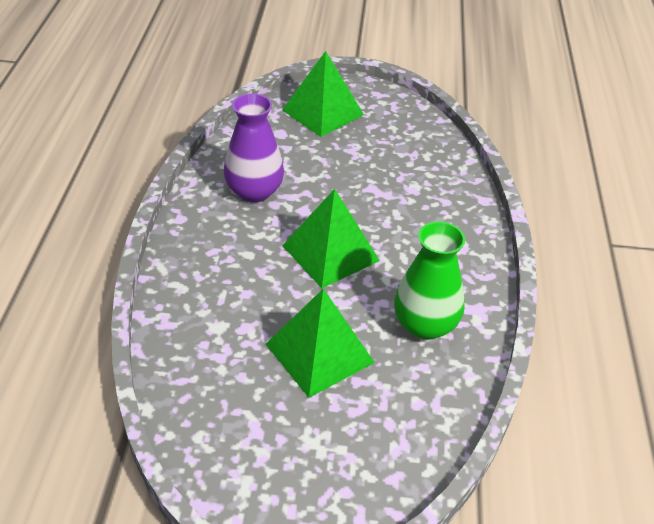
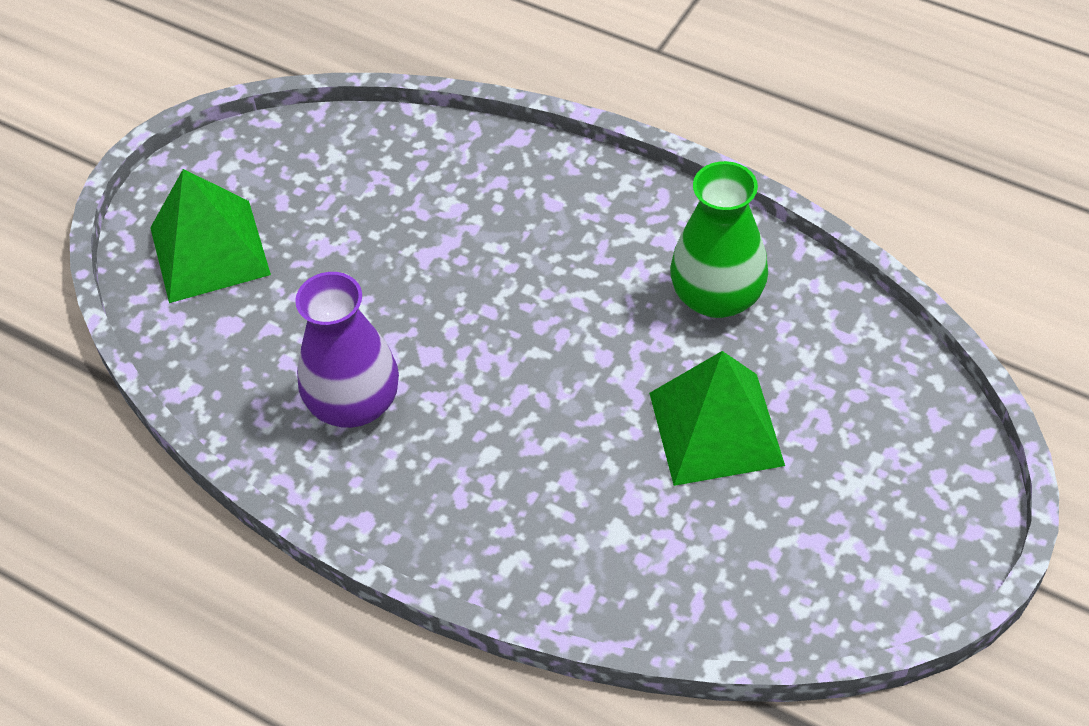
camera: 60 degrees left, 10 degrees up
green pyramid [282,189,380,288] -> none

